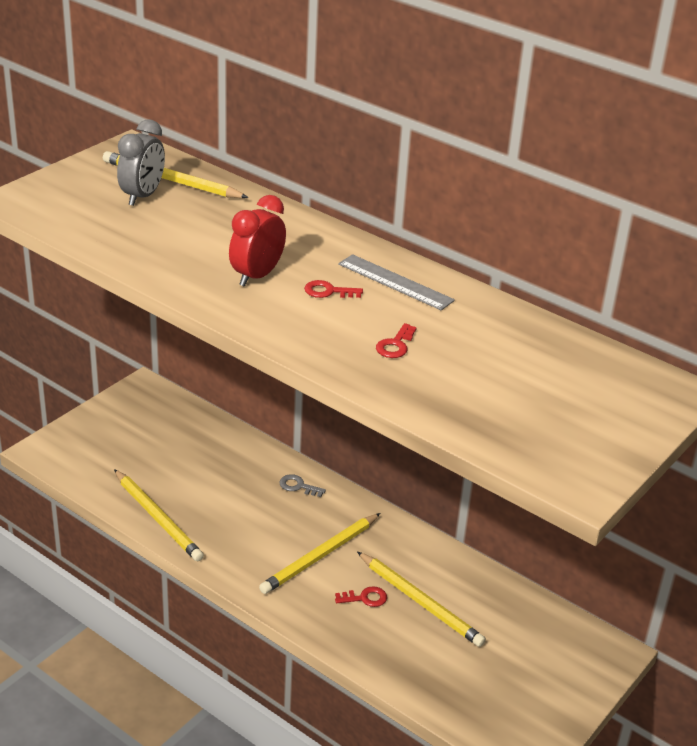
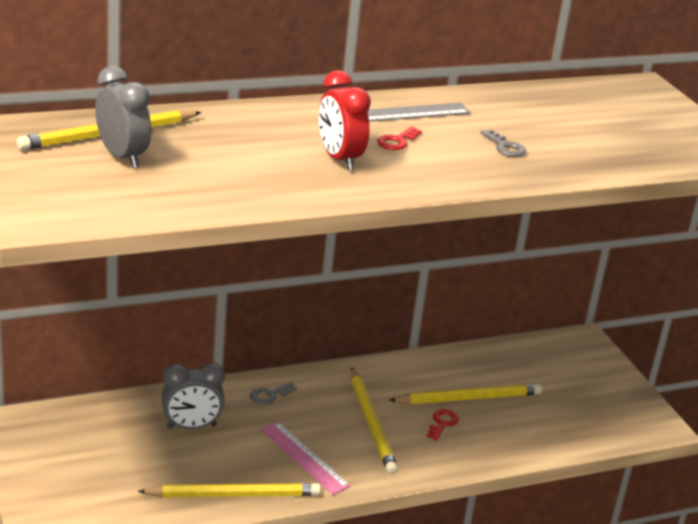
camera: 60 degrees left, 5 degrees down
red key [376,323,417,358] -> grey key [480,129,526,157]
none -> grey clock [161,363,225,429]
none -> pink ruler [260,421,350,495]

